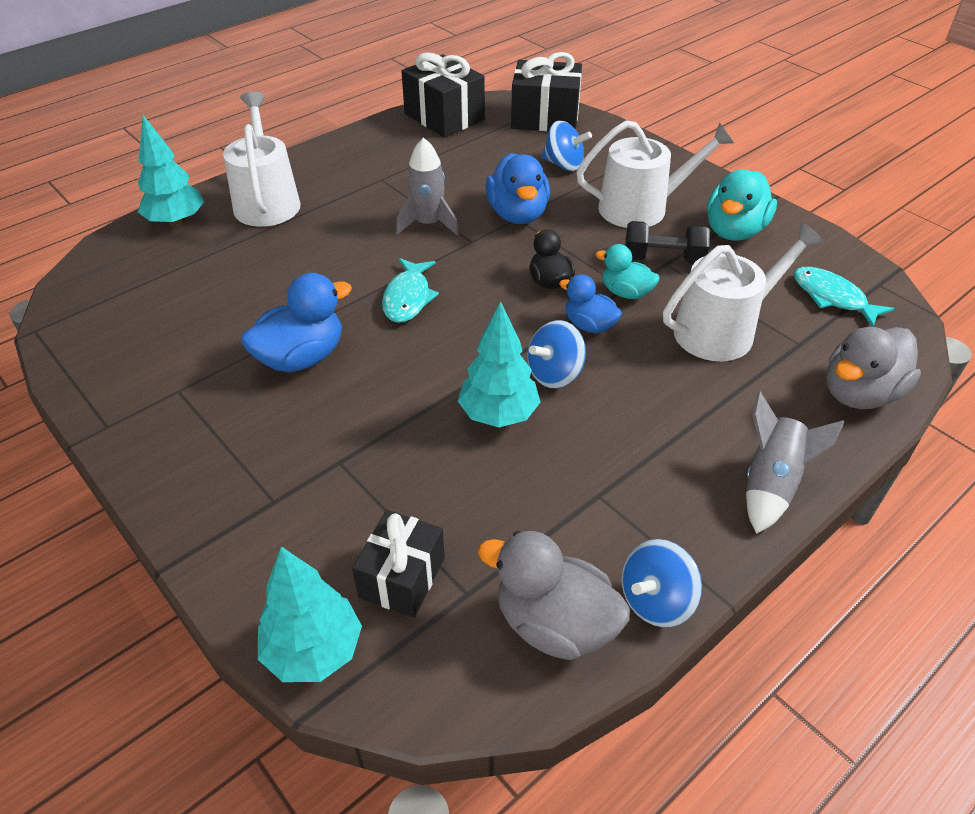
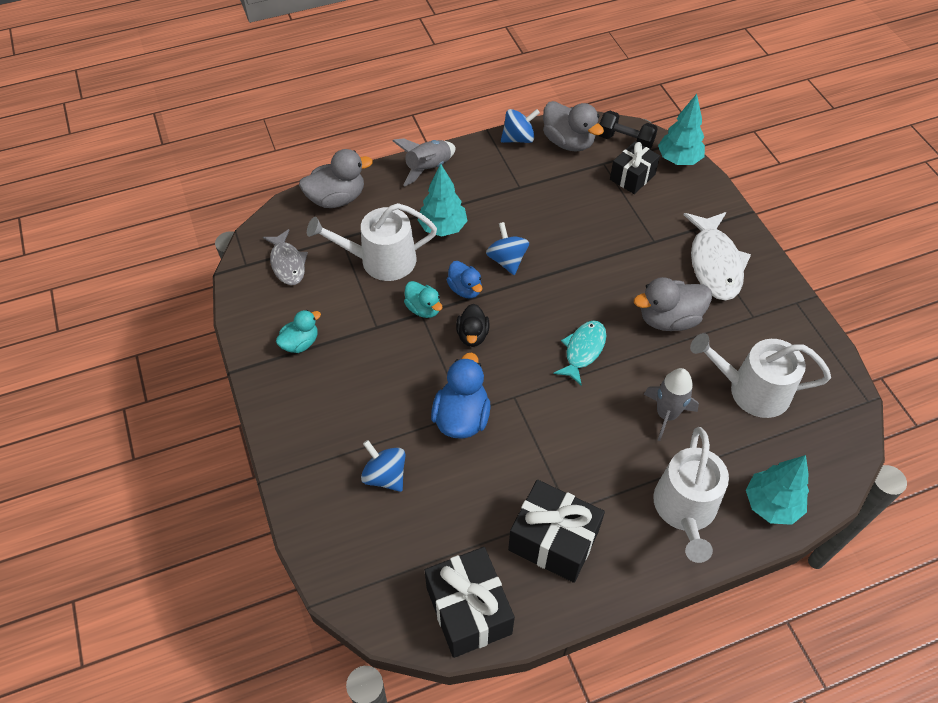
camera: 160 degrees left, 10 degrees up
blue duck [241,273,352,372] -> grey duck [634,277,712,331]
grey rocket [396,137,459,236] -> grey rocket moved to [644,368,699,441]
turquoise tree [458,301,540,427] -> turquoise tree moved to [418,164,467,236]
black gift [511,52,582,131] -> black gift moved to [508,480,605,583]
blue spinning top [527,320,586,388] -> blue spinning top turned 90 degrees counterclockwise [486,222,529,275]
white watering can [576,120,734,228] -> white watering can moved to [690,333,831,418]
black dumbbell [625,221,710,264] -> black dumbbell moved to [599,111,658,149]
turquoise duck [707,169,777,241] -> turquoise duck [276,310,321,353], size x0.62
turquoise fish [794,267,895,327] -> grey fish [263,229,308,285]
none -> white fish [683,212,751,300]

